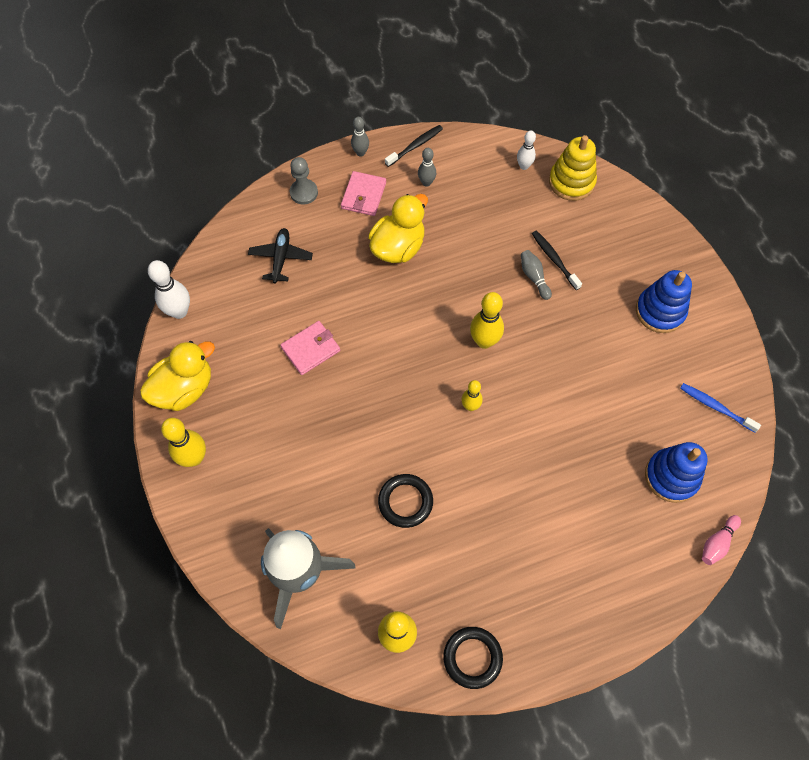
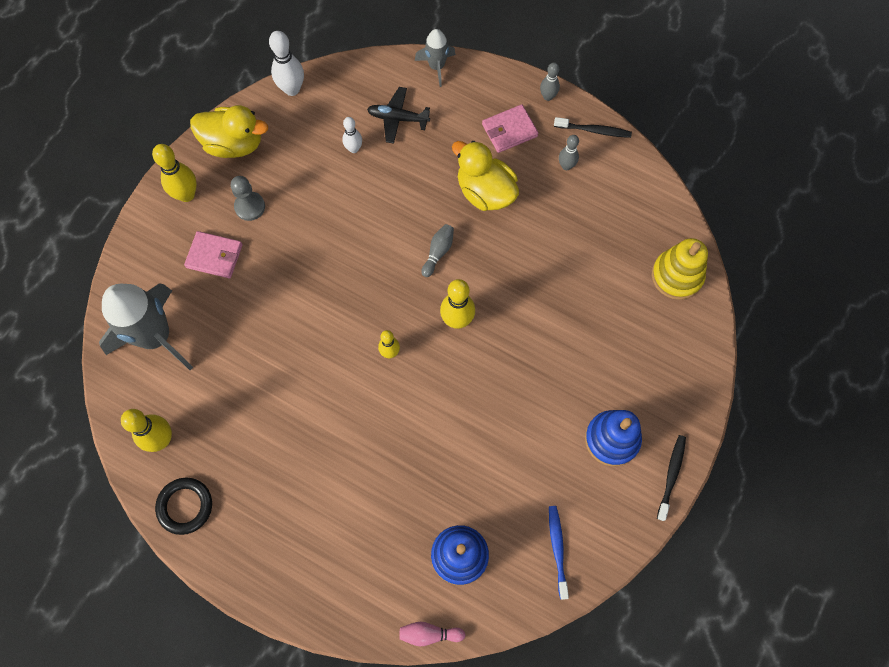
camera: 50 degrees right, 5 degrees up
black plane [248,228,313,284] -> black plane turned 135 degrees counterclockwise [367,87,430,144]
pink wallet [280,321,340,375] -> pink wallet moved to [184,231,243,278]
grey pawn [290,157,318,205] -> grey pawn moved to [231,176,265,221]
yellow duck [368,194,428,263] -> yellow duck turned 135 degrees counterclockwise [452,141,519,211]
black ring [378,474,433,528] -> none
white bowling pin [517,130,536,170] -> white bowling pin moved to [342,117,362,153]
grey bowling pin [521,250,552,300] -> grey bowling pin moved to [421,224,454,277]
black toothbrush [532,230,582,290] -> black toothbrush moved to [657,435,686,521]
none -> grey rocket [415,29,456,87]

